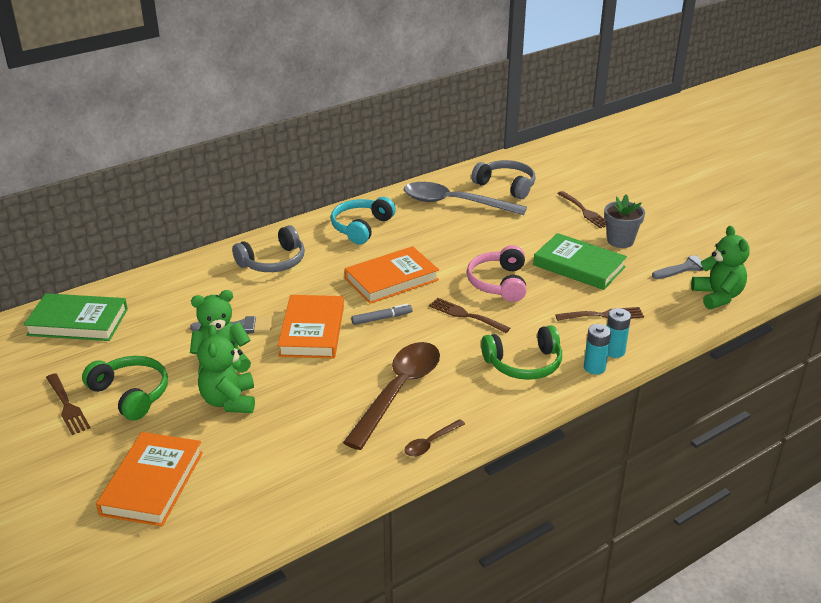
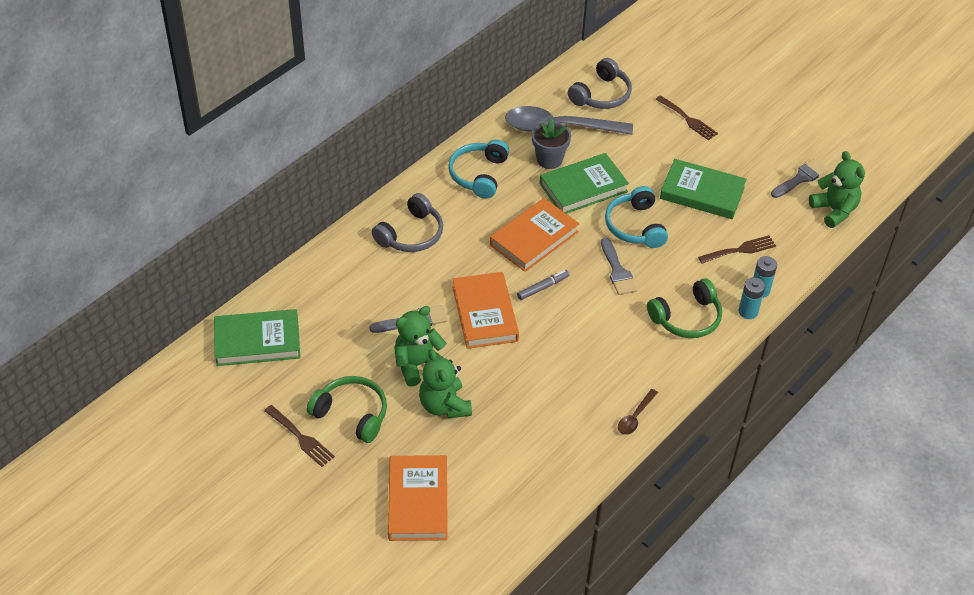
camera: 15 degrees left, 15 degrees up
brown spoon [343,342,440,450] -> none
brown fork [429,298,510,333] -> grey brush [601,237,637,295]
pink headphones [467,245,527,302] -> turquoise headphones [605,186,668,248]
grey headphones [471,160,536,199] -> grey headphones turned 105 degrees clockwise [568,58,632,109]
grey flower pot [604,194,645,248] -> grey flower pot moved to [532,118,571,169]
none -> green book [540,153,629,214]

